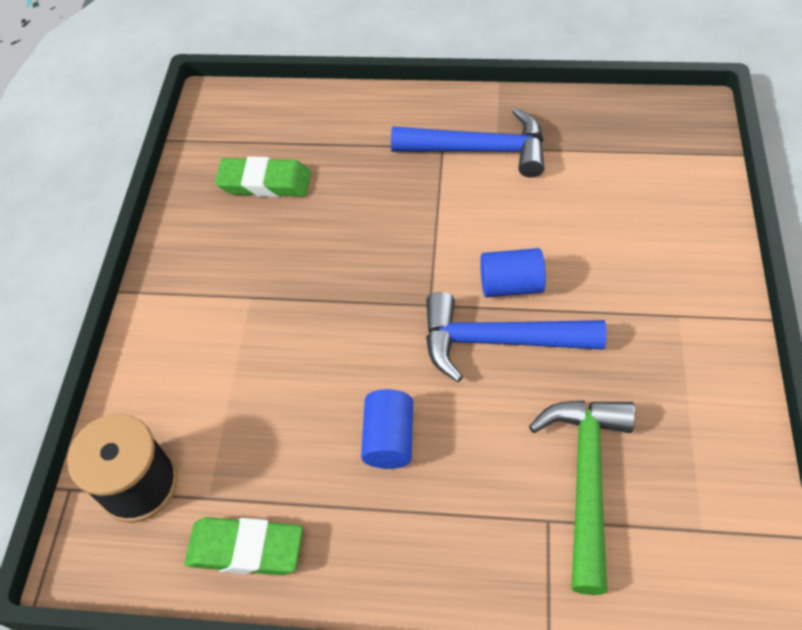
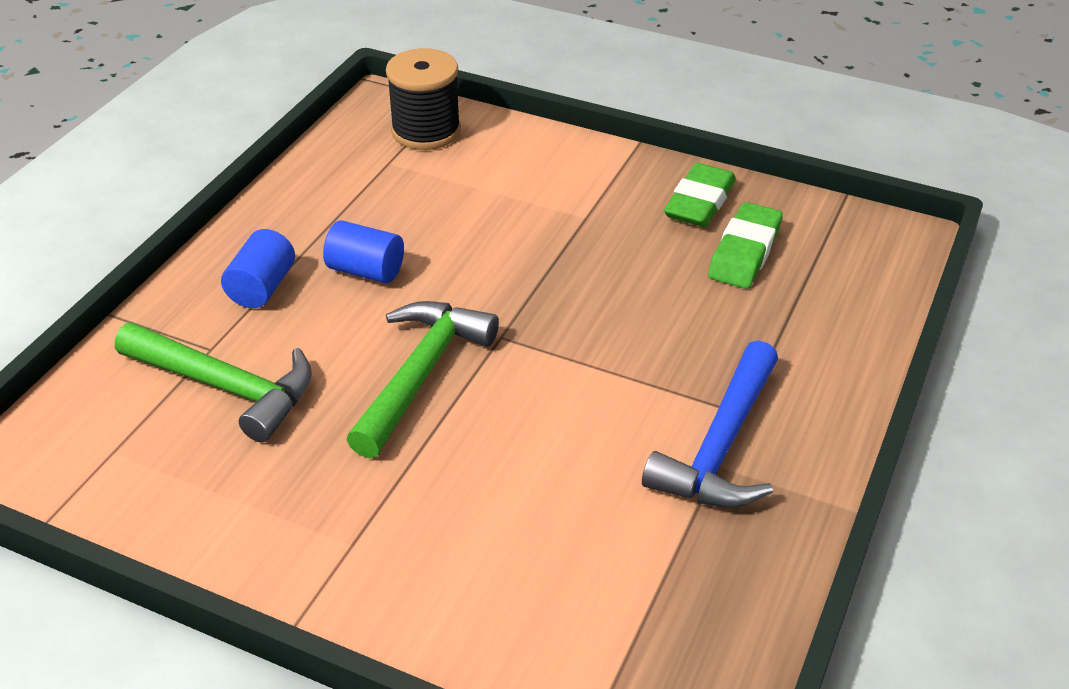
camera: 105 degrees right, 15 degrees down
green eraser [184,517,303,576] -> green eraser moved to [664,163,736,227]
blue hammer [426,292,607,382] -> green hammer [346,301,499,458]
blue cylinder [480,248,546,297] -> blue cylinder moved to [221,229,295,308]

